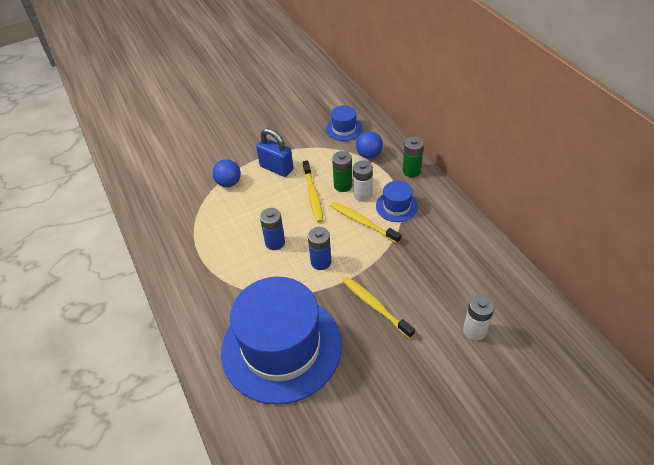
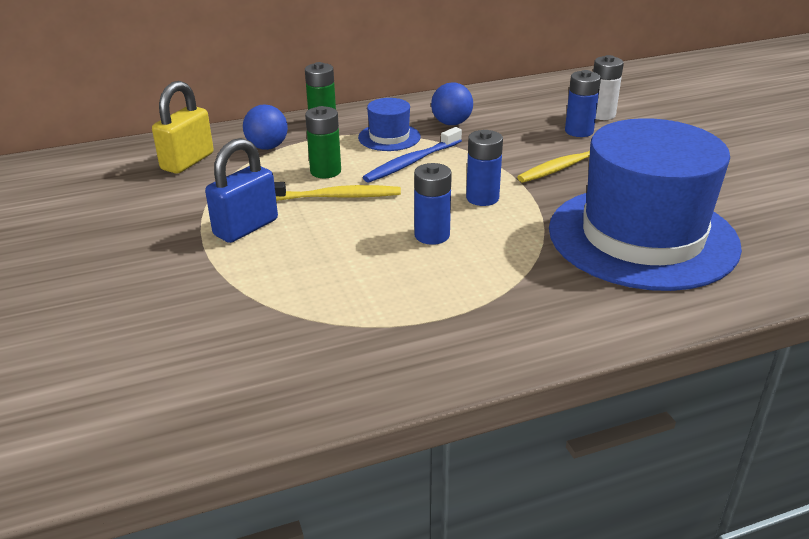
camera: 85 degrees left, 15 degrees down
blue ball [213,159,241,187] -> blue ball moved to [431,82,473,125]
blue hat [326,105,363,141] -> yellow padlock [152,81,214,174]
yellow toothbrush [330,202,401,244] -> blue toothbrush [363,127,462,183]
white battery [353,160,373,202] -> none
none -> blue battery [565,70,601,137]

